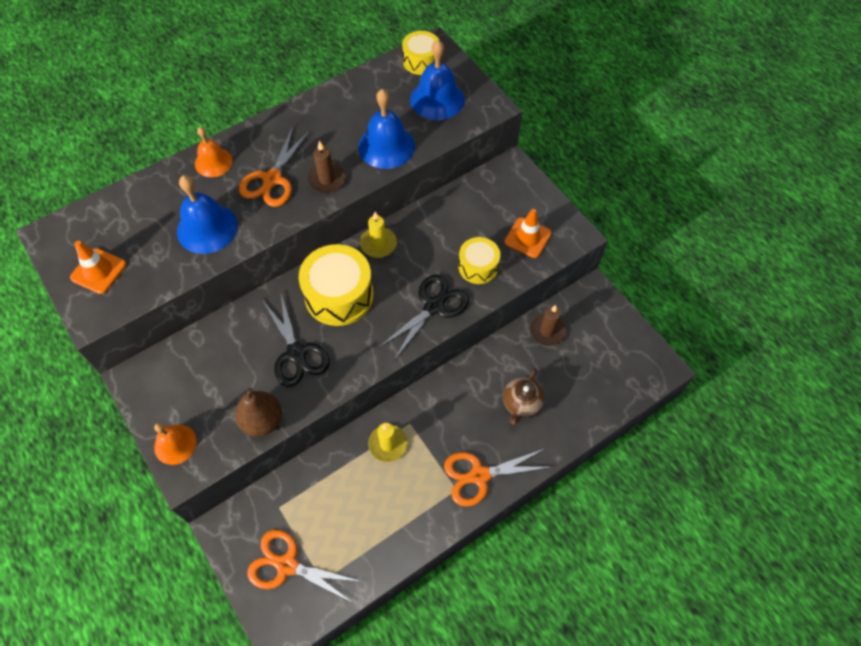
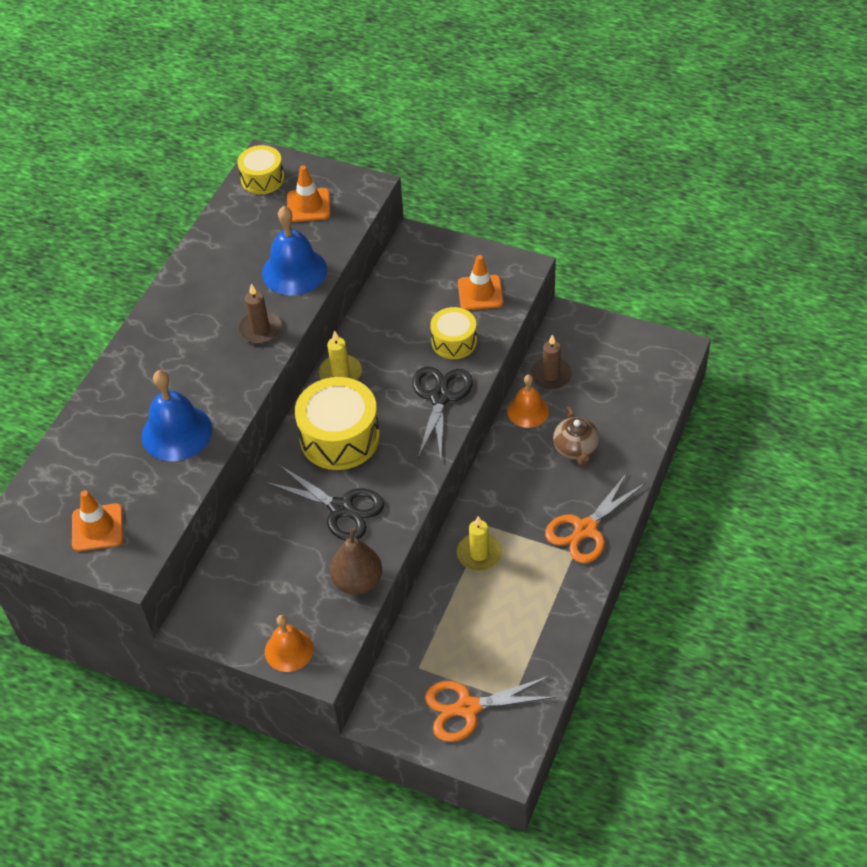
camera: 30 degrees left, 10 degrees down
orange bell [195,127,233,177] -> orange bell moved to [507,374,549,428]
orange scissors [239,127,310,207] -> none
blue bell [410,40,465,120] -> orange traffic cone [287,165,330,222]

